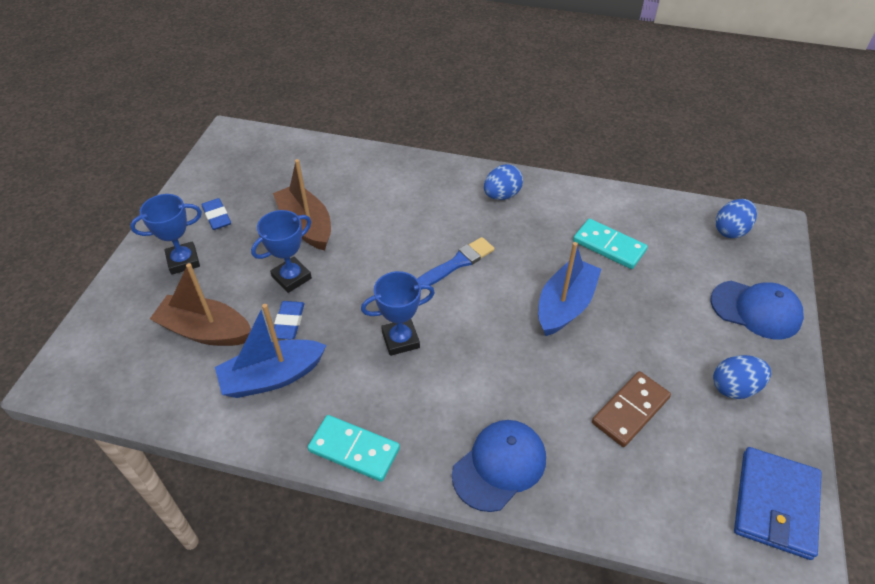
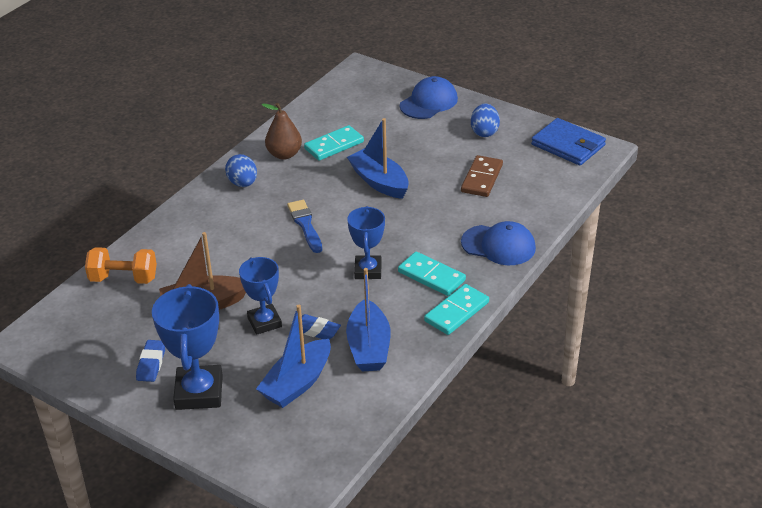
camera: 70 degrees left, 10 degrees down
blue trophy [130,194,202,275] -> blue trophy [152,284,223,410], size x1.54
brown boat [150,263,251,346] -> blue boat [256,305,331,408]
blue eraser [202,198,231,230] -> blue eraser turned 75 degrees counterclockwise [136,340,165,382]
blue cap [452,420,546,512] -> blue cap turned 135 degrees clockwise [461,221,536,265]
brown domino [592,371,671,447] -> brown domino turned 45 degrees clockwise [461,155,503,197]
blue egg [716,199,757,239] -> none
none -> orange dumbbell [85,247,157,284]
none -> brown pear [262,103,302,160]
none -> turquoise domino [398,252,466,296]

